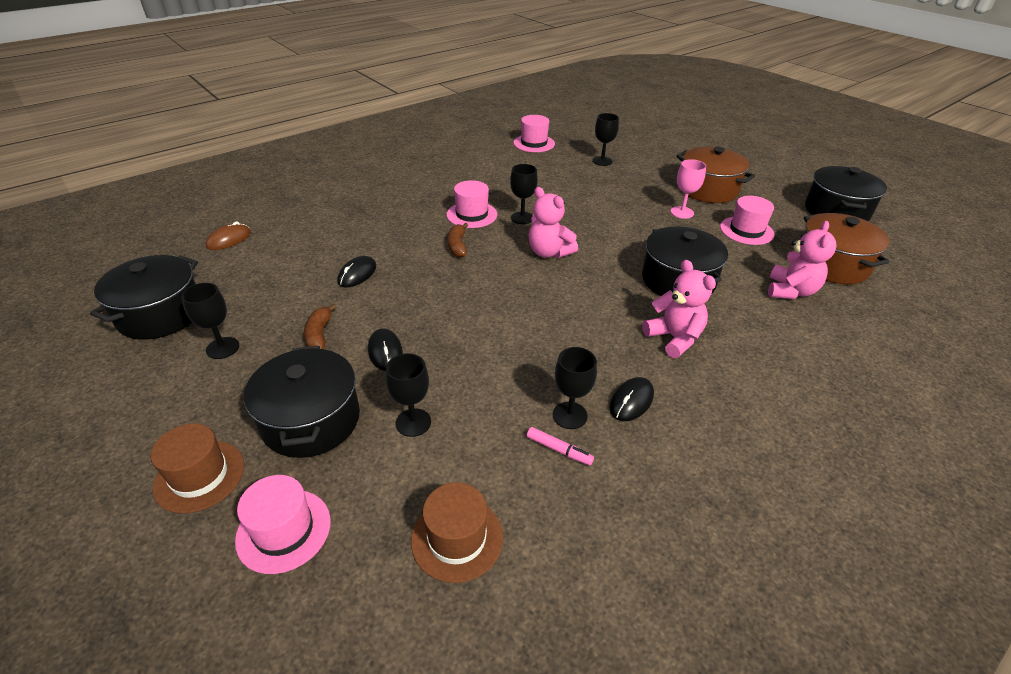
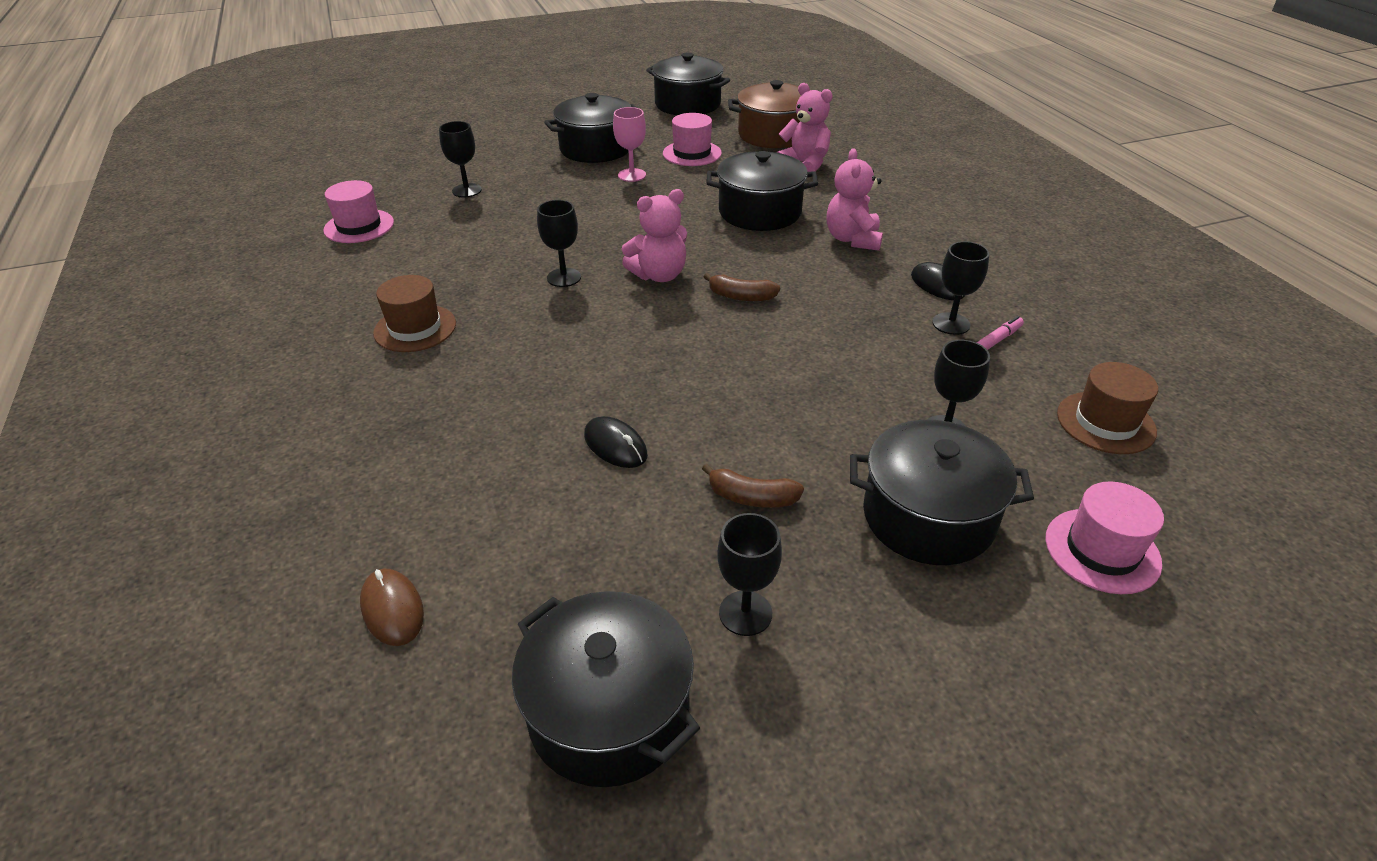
camera: 70 degrees left, 0 degrees up
brown hat [150,423,244,514] -> brown hat moved to [373,275,456,352]
black mouse [368,328,403,371] -> none
pink hat [447,180,497,228] -> none
brown banana [447,223,468,258] -> brown banana moved to [704,273,780,301]
pink teddy bear [642,260,716,358] -> pink teddy bear turned 75 degrees counterclockwise [826,148,883,251]
brown pot [677,147,755,203] -> black pot [544,93,637,163]

